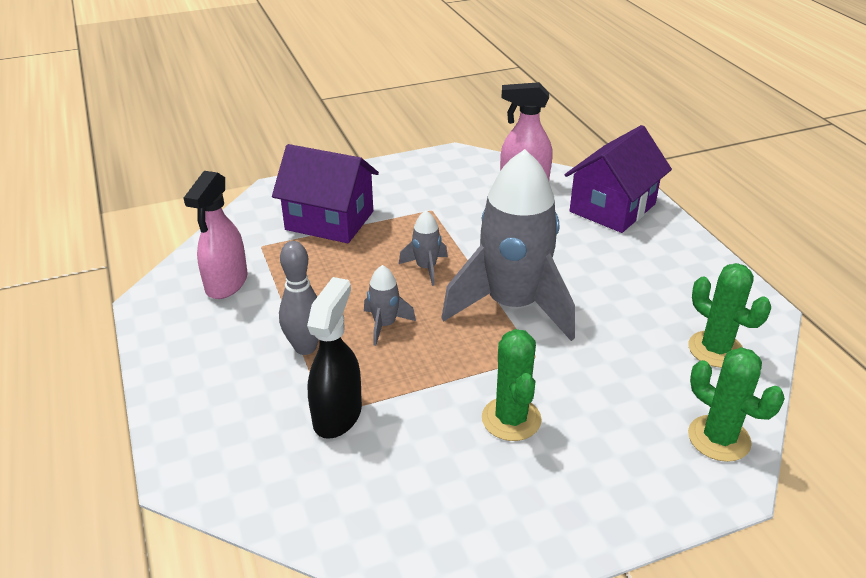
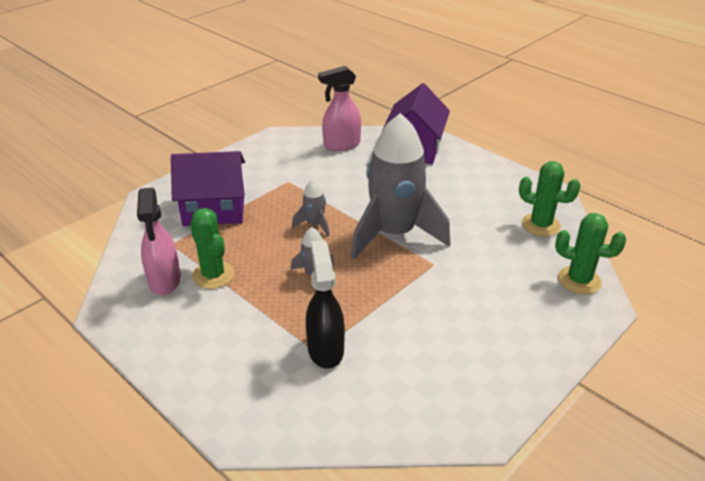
camera: 25 degrees left, 0 degrees up
grey bowling pin [279,241,319,355] -> none
green cactus [482,329,542,441] -> green cactus moved to [190,208,235,289]

